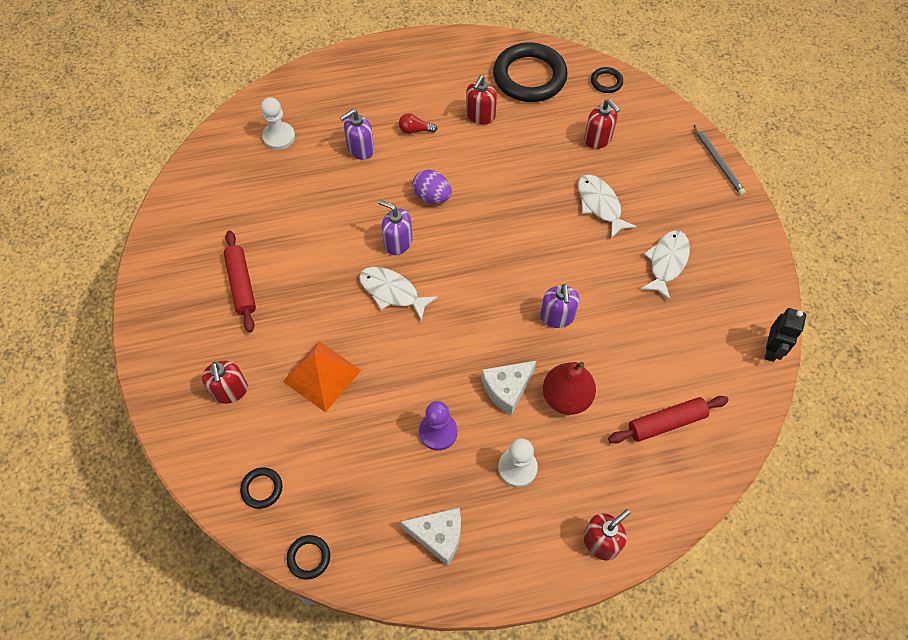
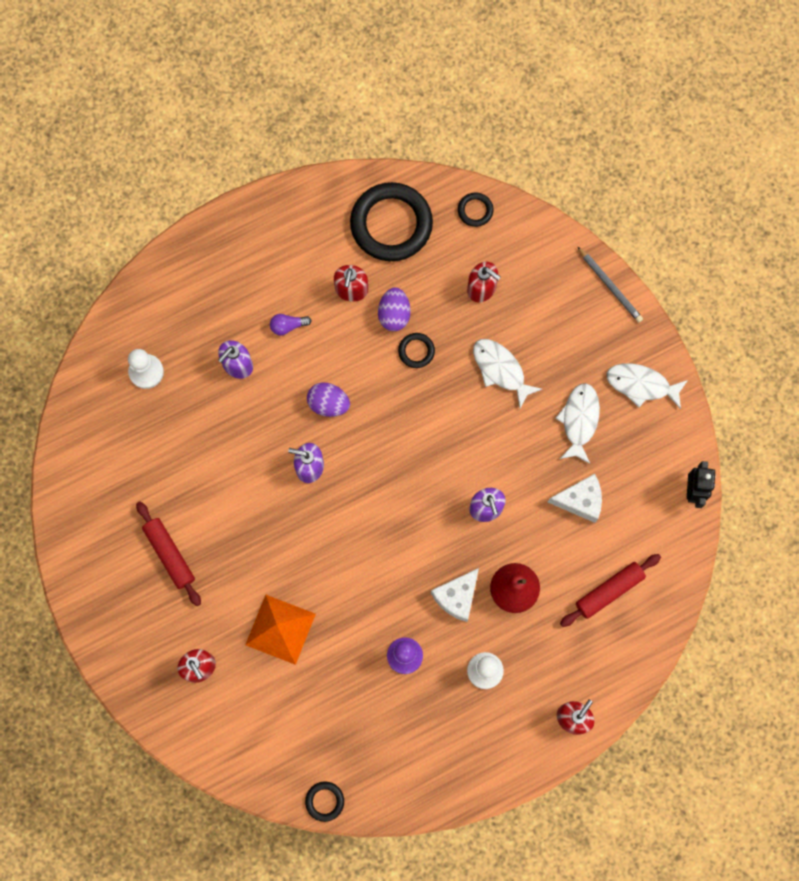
camera: 15 degrees left, 15 degrees up
black ring [240,467,283,509] -> black ring moved to [398,333,435,368]
white fish [359,267,438,322] -> white fish moved to [606,363,688,409]
red light bulb [399,113,437,134] -> purple light bulb [270,314,312,336]
white cheese [400,508,461,566] -> white cheese moved to [548,474,602,523]
none -> purple egg [378,288,411,331]

